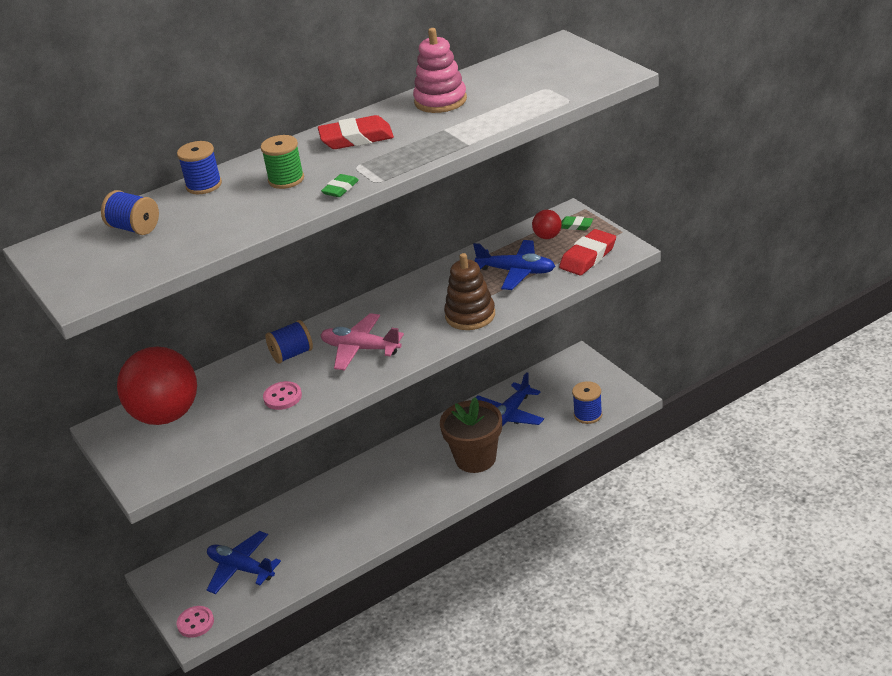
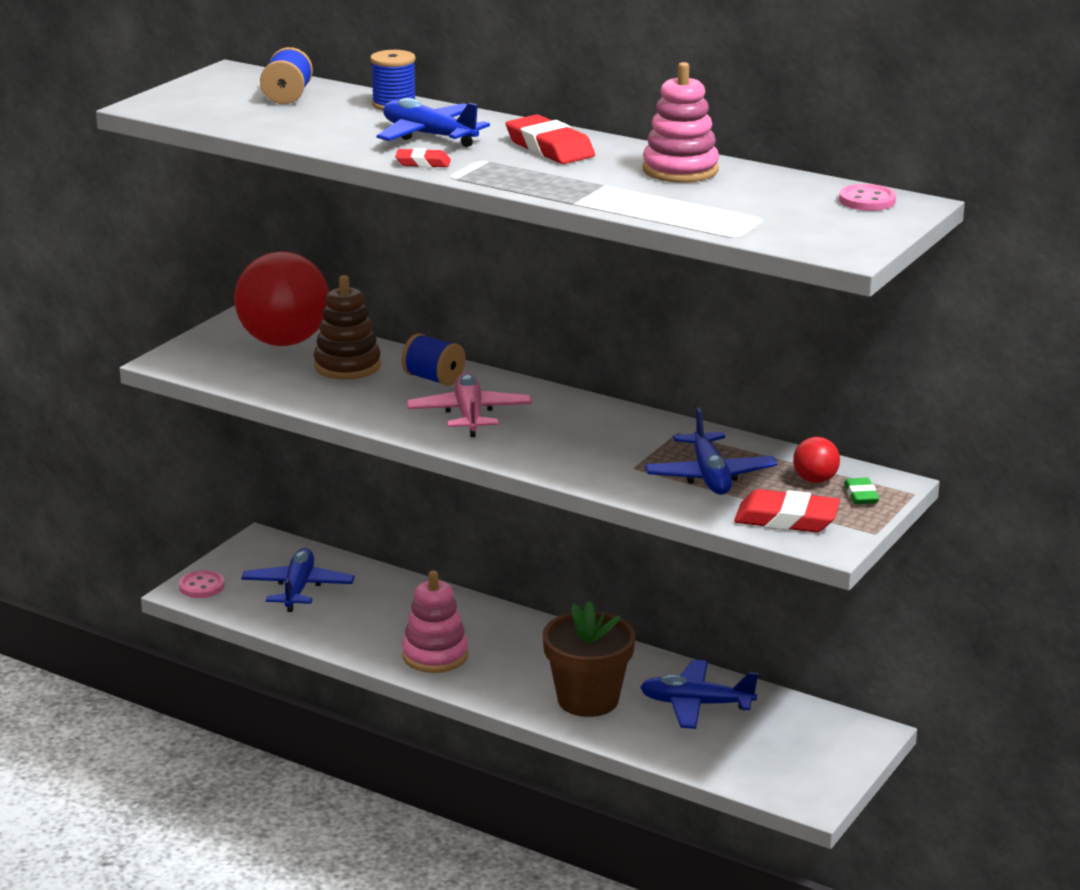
camera: 60 degrees right, 10 degrees down
green spool [261,135,304,189] -> blue plane [377,98,490,147]
pink button [263,381,302,410] -> pink button moved to [839,184,896,211]
green eraser [321,174,359,197] -> red eraser [395,148,451,167]
brown stacking toy [444,253,495,330] -> brown stacking toy moved to [314,275,381,380]
blue spool [572,381,602,424] -> none
none -> pink stacking toy [402,571,469,673]

